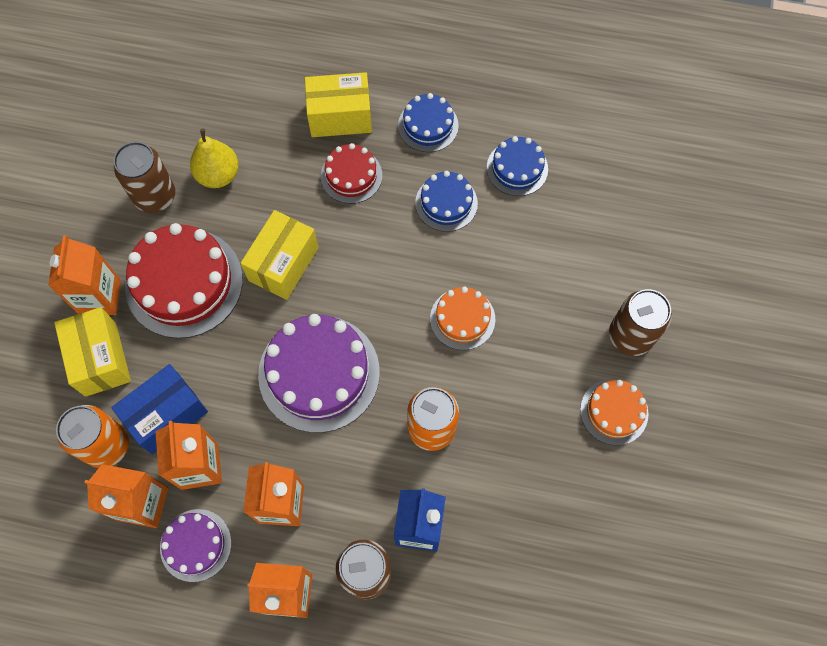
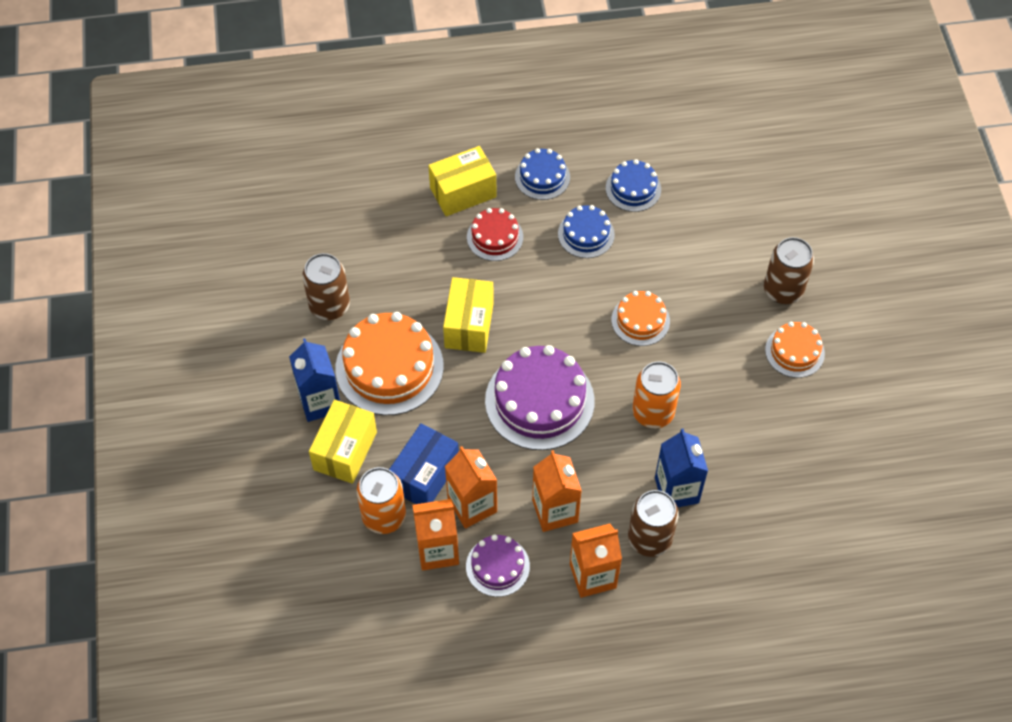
camera: 20 degrees left, 10 degrees down
orange carton [48,235,121,315] -> blue carton [289,338,340,422]
yellow box [54,307,131,397] -> yellow box turned 60 degrees clockwise [309,400,377,484]
red cake [125,223,243,338] -> orange cake [335,312,444,415]
yellow pear [190,128,239,188] -> none

